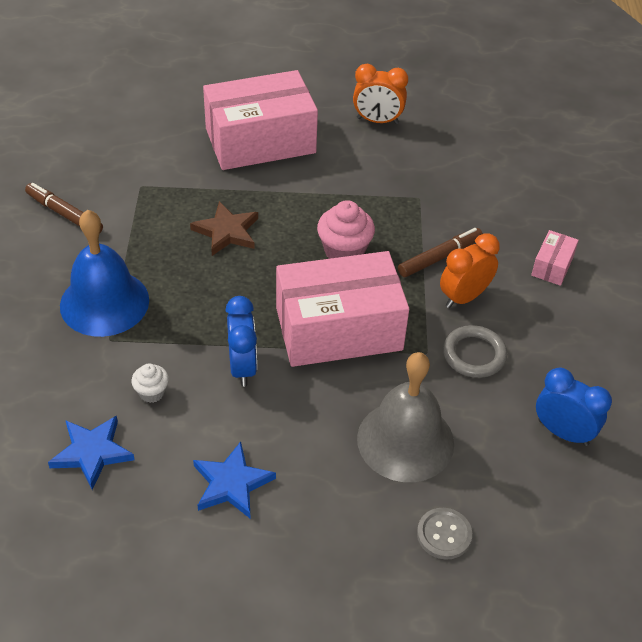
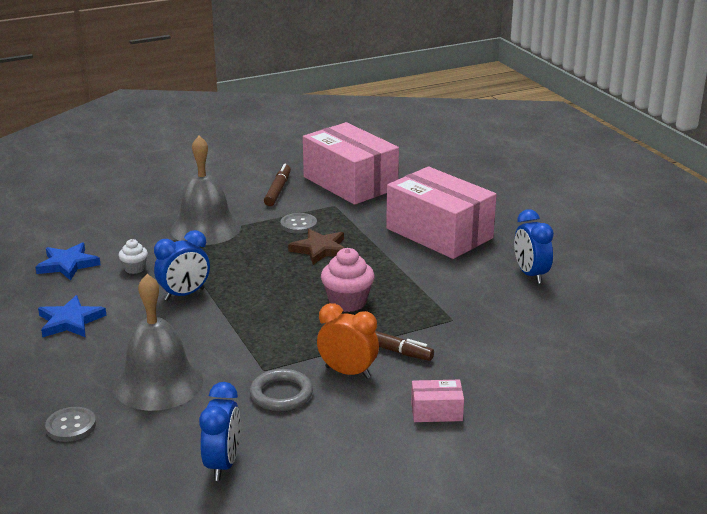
camera: 65 degrees right, 20 degrees down
blue bell [60,210,149,337] -> grey bell [171,135,241,245]
pink box [276,251,409,367] -> pink box moved to [303,122,399,205]
orange clock [353,64,408,124] -> blue clock [514,209,554,284]
none -> grey button [280,213,317,234]

